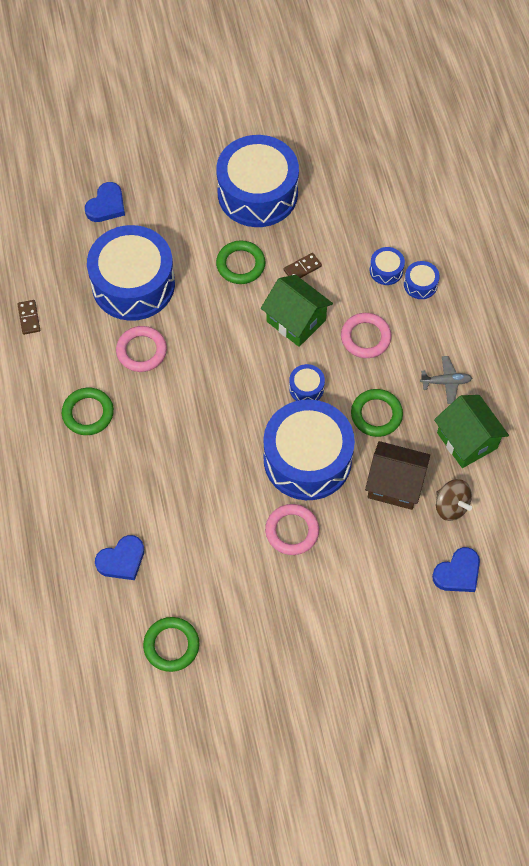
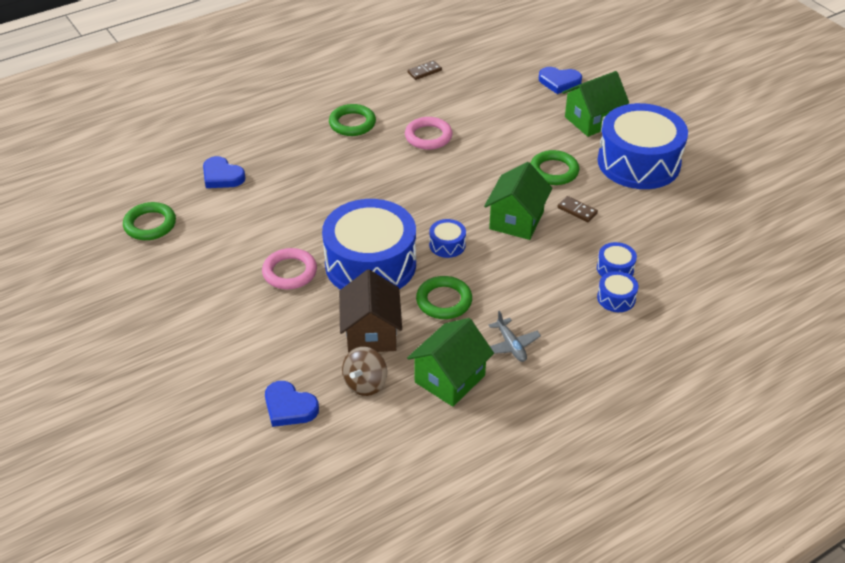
camera: 70 degrees right, 20 degrees down
blue drum [87,225,175,321] -> none
pink ring [341,313,392,358] -> none
none -> green house [562,71,629,137]

